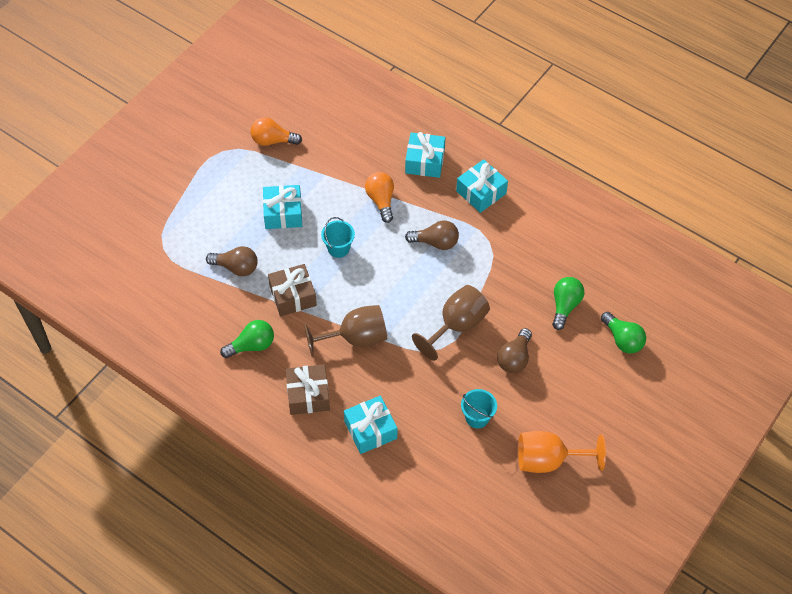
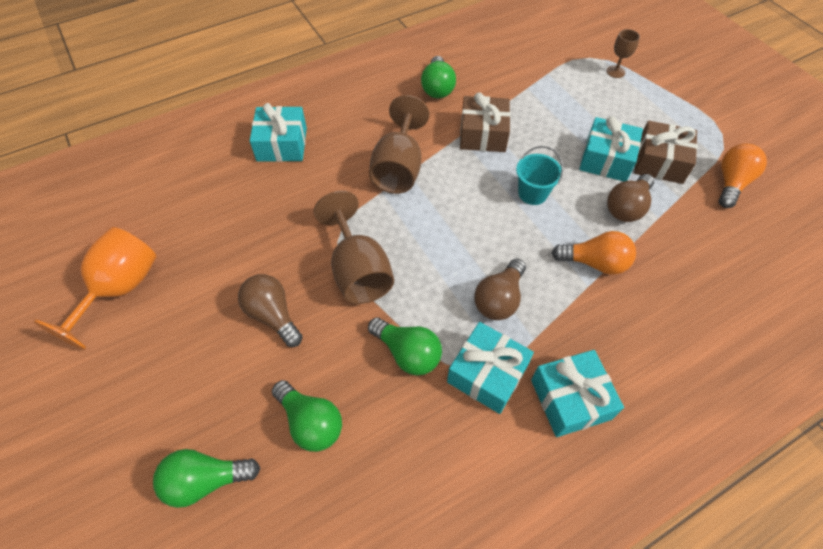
camera: 115 degrees right, 0 degrees up
brown light bulb [206,246,258,276] -> brown light bulb moved to [607,174,654,222]
brown gift [286,364,330,415] -> brown gift moved to [634,120,698,184]
turquoise gift [405,132,446,178] -> turquoise gift moved to [447,322,534,414]
turquoise bucket [461,389,497,428] -> none
none -> green light bulb [368,317,442,375]
none -> brown goblet [607,29,640,78]

